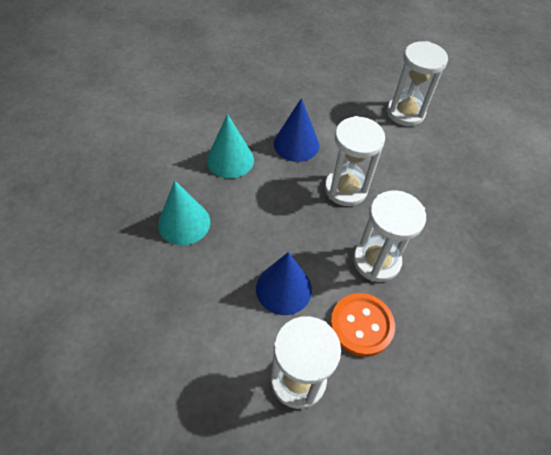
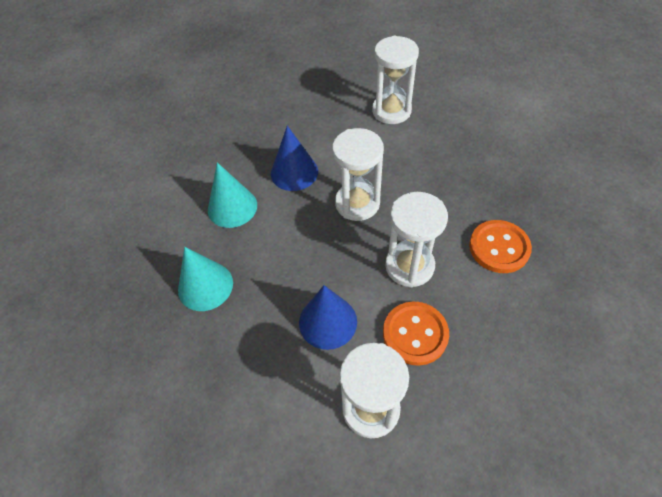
camera: 10 degrees left, 0 degrees up
none -> orange button [469,220,532,273]

